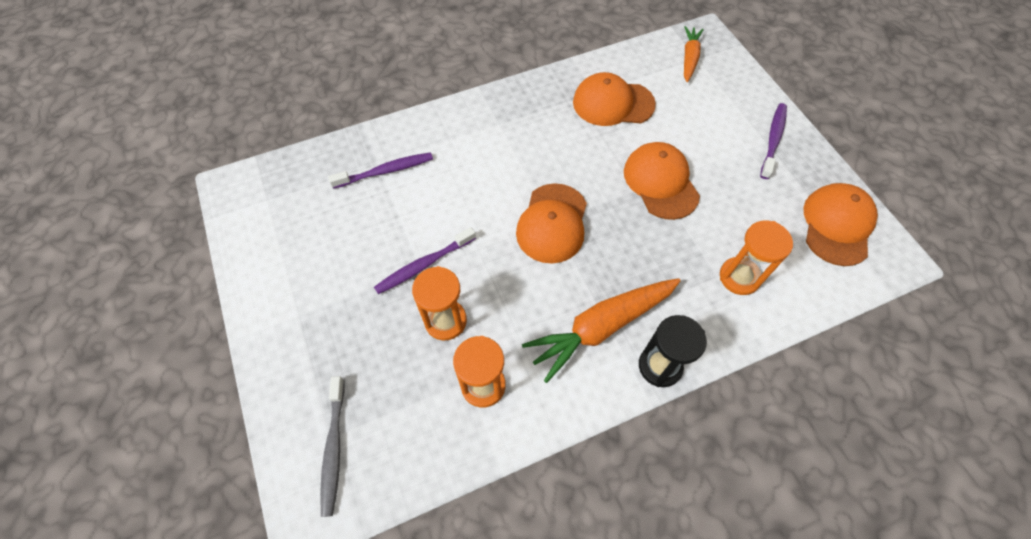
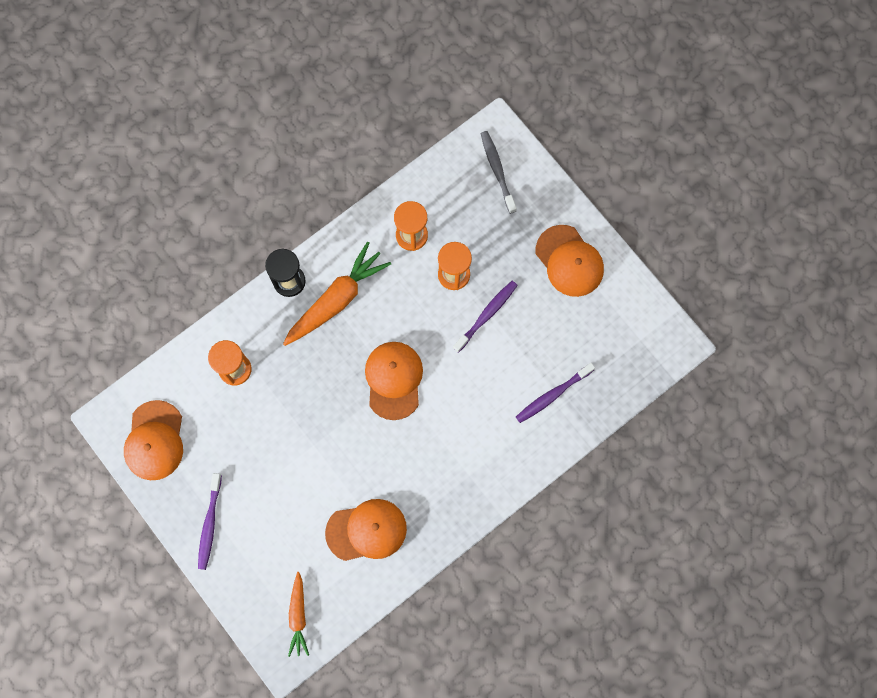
camera: 165 degrees right, 15 degrees up
orange cap [624,142,700,220] -> orange cap moved to [536,225,604,297]

